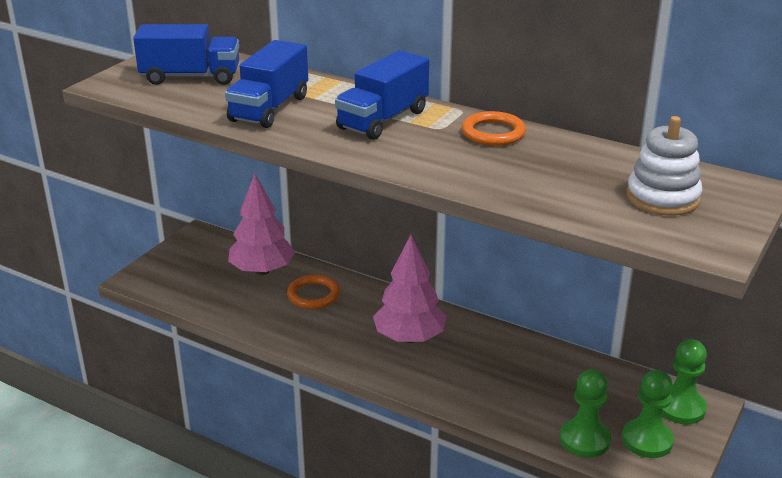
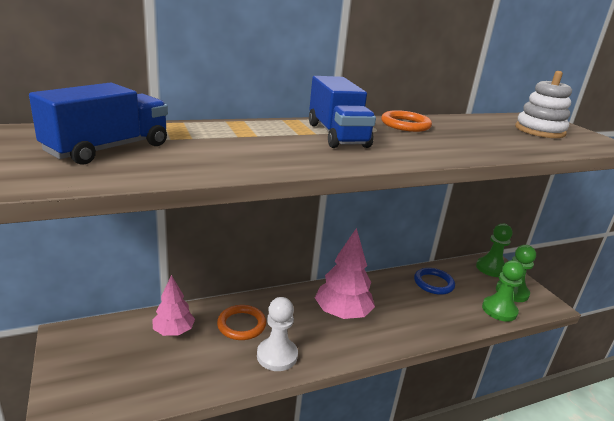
camera: 55 degrees left, 5 degrees down
blue truck [225,40,308,128] -> none
pink tree [228,174,295,275] -> pink tree [153,275,195,336], size x0.63
none -> white pawn [257,297,298,371]
none -> blue ring [414,268,455,295]

